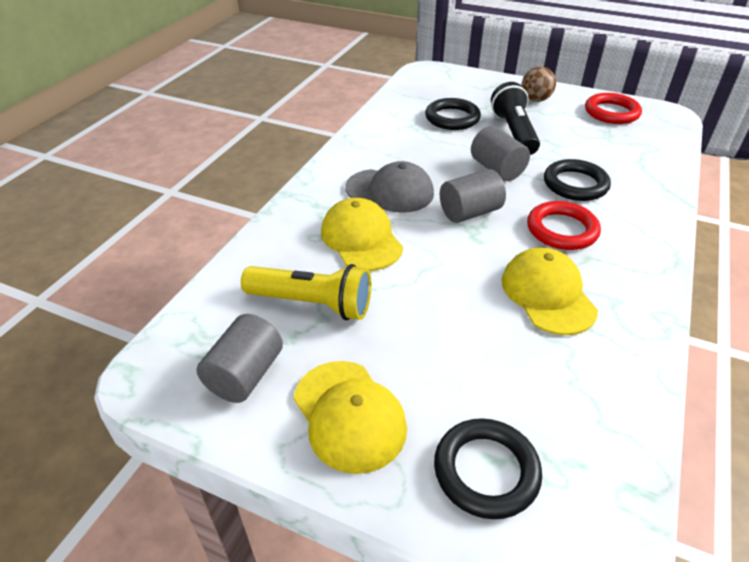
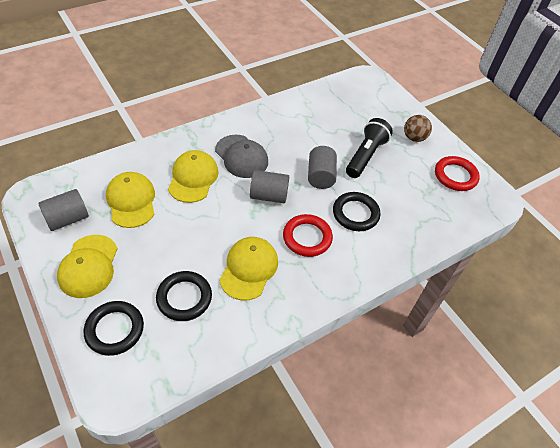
camera: 30 degrees right, 10 degrees up
yellow flashlight [241,264,371,320] -> yellow cap [106,172,155,228]
black ring [425,98,481,130] -> black ring moved to [156,271,212,321]

